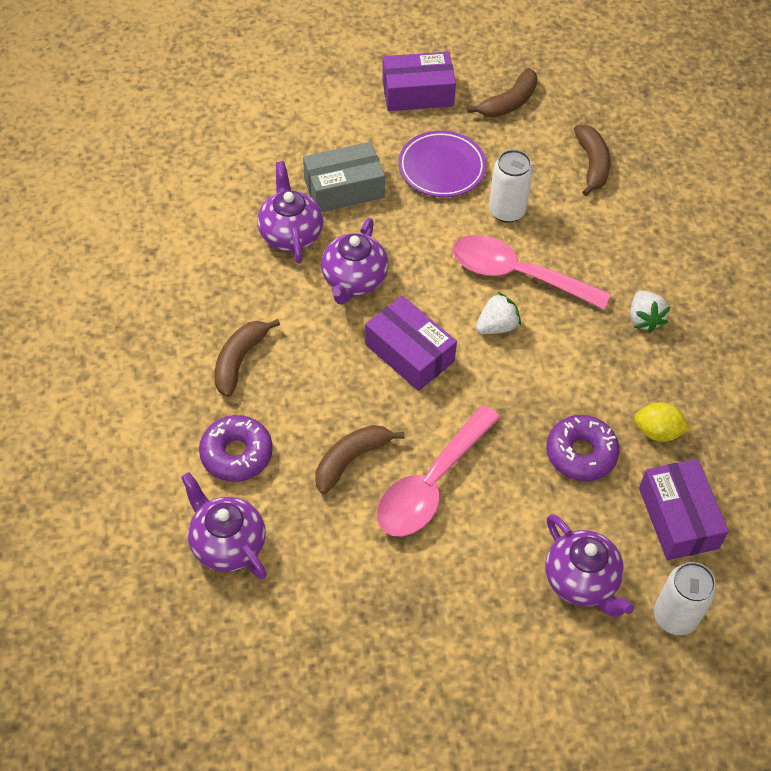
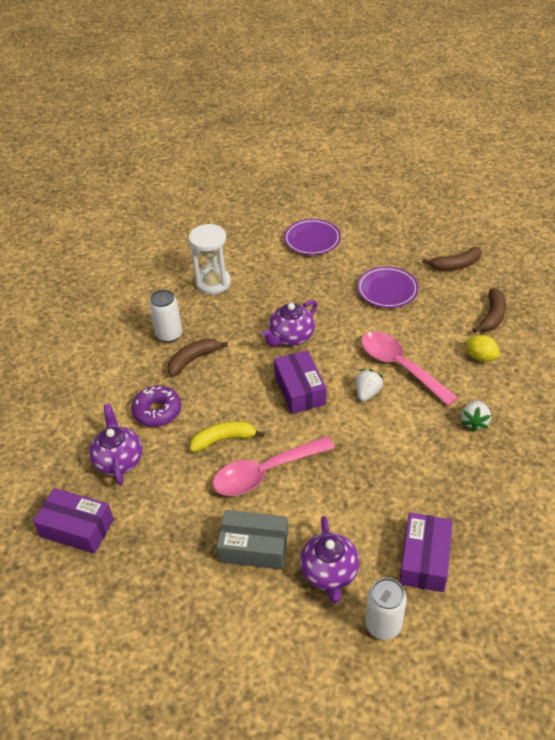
camera: 30 degrees right, 10 degrees down
purple teapot [257,161,323,263] -> none
grey box [303,142,385,212] -> grey box moved to [217,510,288,570]
brown banana [316,425,405,494] -> yellow banana [190,421,265,452]
purple box [382,52,456,111] -> purple box moved to [33,488,114,554]
white strawberry [476,292,521,334] -> white strawberry turned 60 degrees counterclockwise [356,369,384,402]
white can [489,150,533,223] -> white can moved to [149,290,182,343]
purple donut [546,415,620,481] -> none
yellow lemon [634,402,691,442] -> yellow lemon moved to [466,335,501,362]
none -> white hourglass [189,224,231,295]
none -> purple plate [284,219,341,255]

